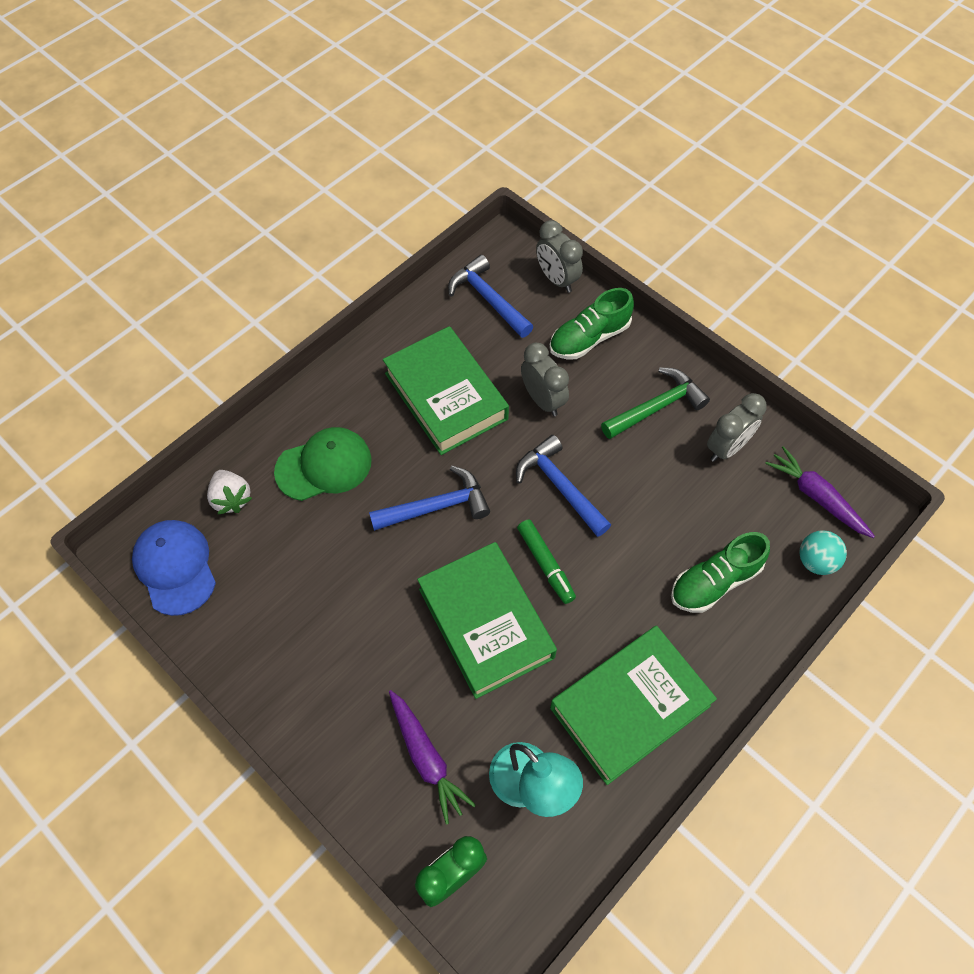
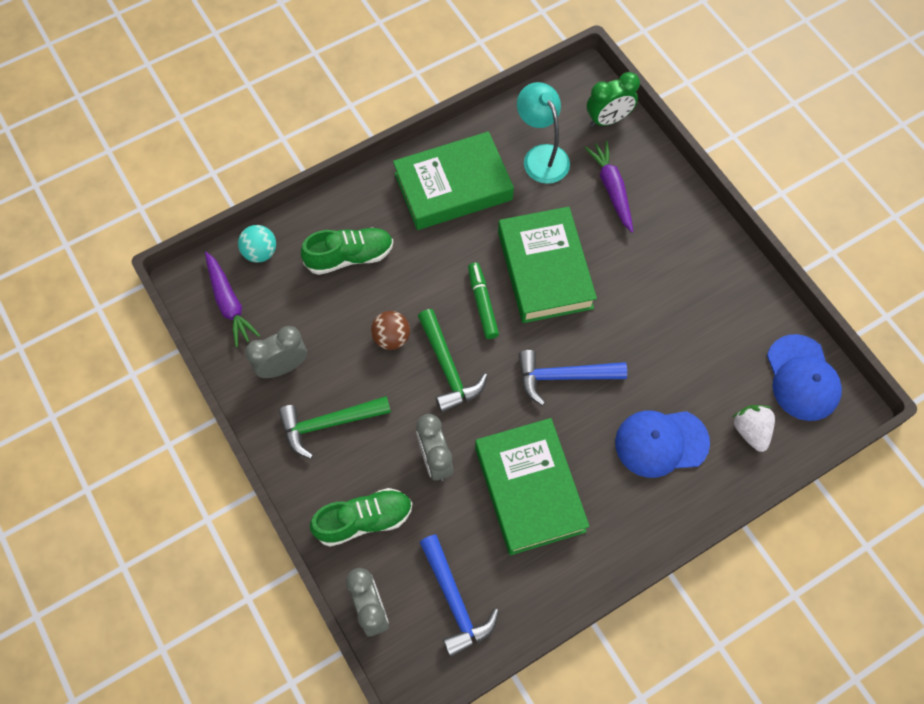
camera: 165 degrees left, 5 degrees up
green cap [274,427,372,501] -> blue cap [615,411,710,478]
blue hammer [516,435,611,537] -> green hammer [418,309,488,413]
none -> brown ball [371,311,410,350]

